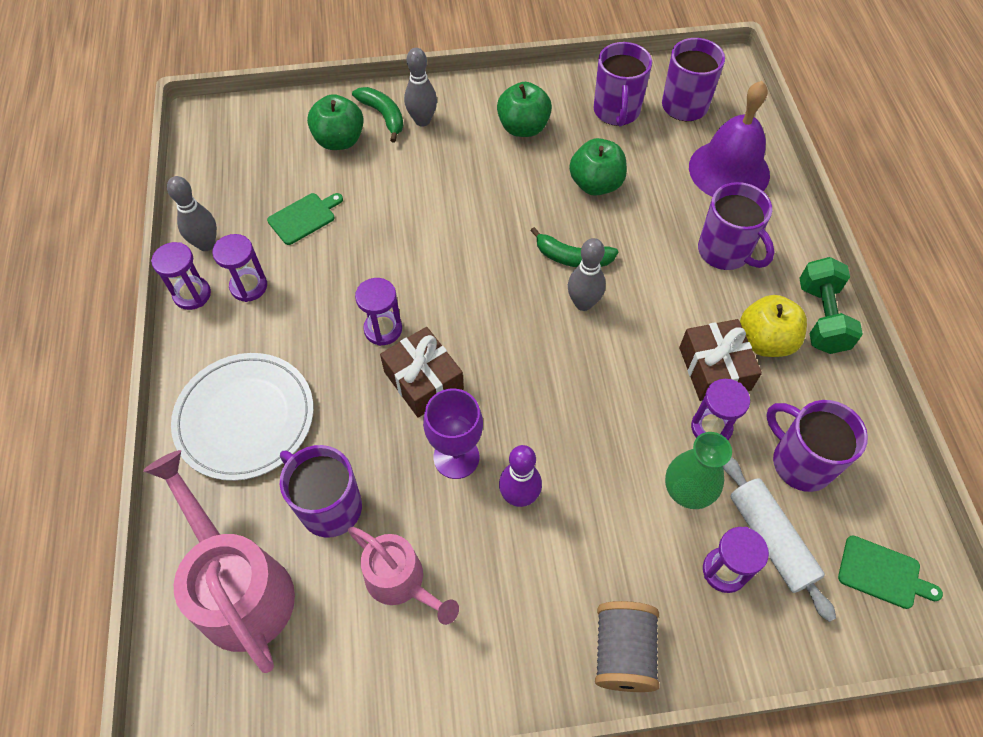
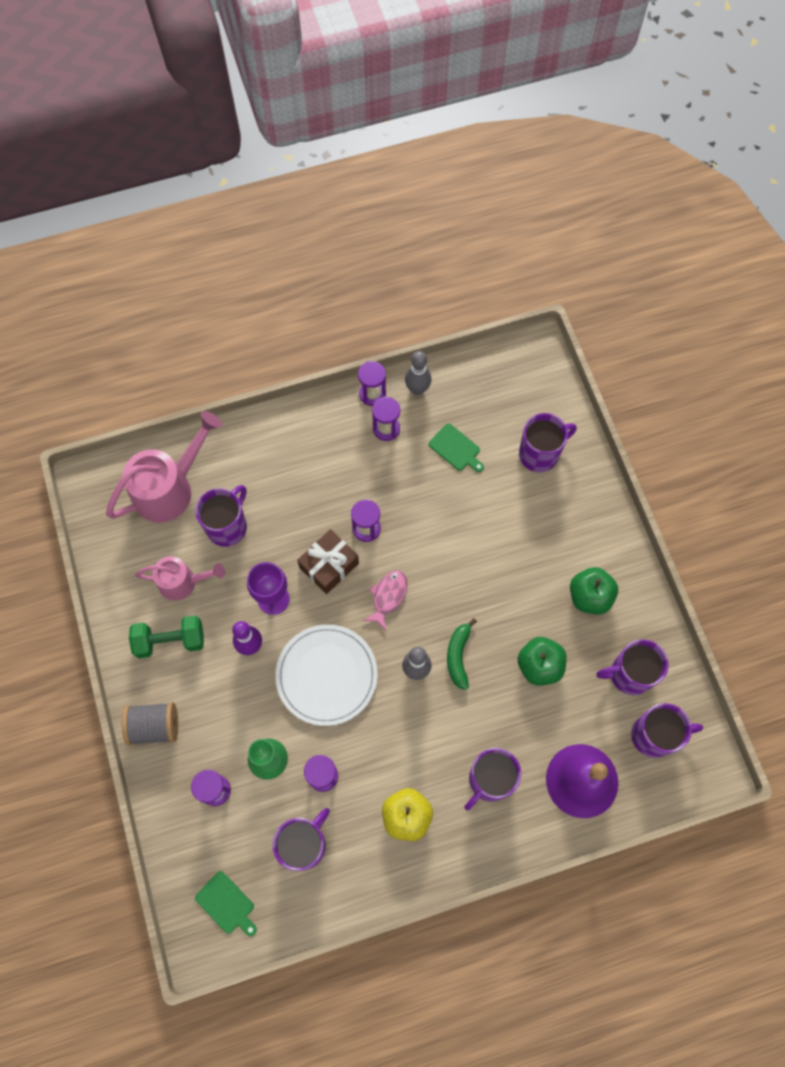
camera: 80 degrees right, 10 degrees up
white plate [171,353,314,481] -> white plate moved to [275,625,378,726]
green apple [307,94,364,150] -> purple mug [519,413,577,472]
pink watering can [348,527,459,625] -> pink watering can turned 120 degrees counterclockwise [135,556,225,601]
green banana [352,87,404,143] -> none
grey bowling pin [404,48,437,127] -> none
brown gift [679,319,762,401] -> none
white rolling pin [723,457,836,622] -> none
green dumbbell [799,257,863,354] -> green dumbbell moved to [129,616,204,658]
green cutting board [838,535,943,609] -> green cutting board turned 60 degrees counterclockwise [195,871,257,936]
none -> pink fish [363,570,408,631]

